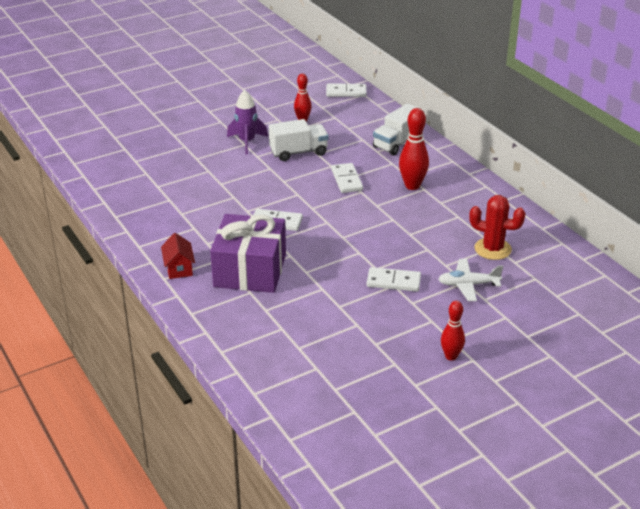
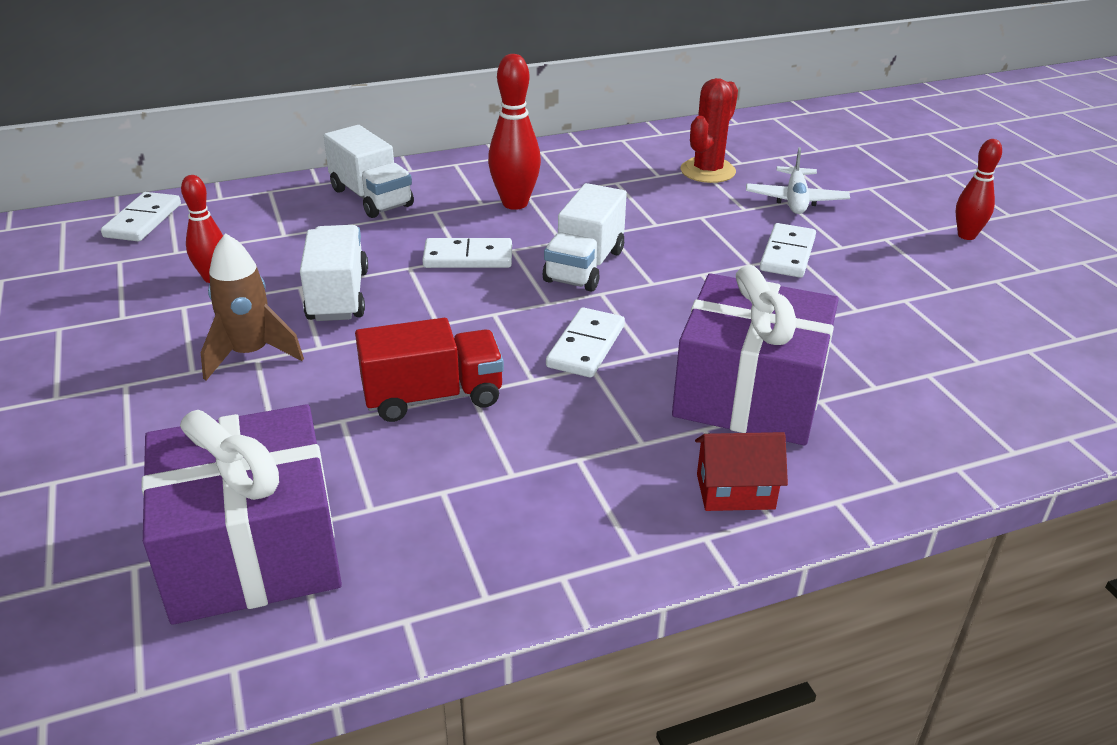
camera: 80 degrees left, 0 degrees up
purple rocket [227,90,268,154] -> brown rocket [201,233,304,380]
none -> purple gift [141,404,342,625]
none -> red truck [355,318,504,422]
none -> white truck [543,183,627,292]

